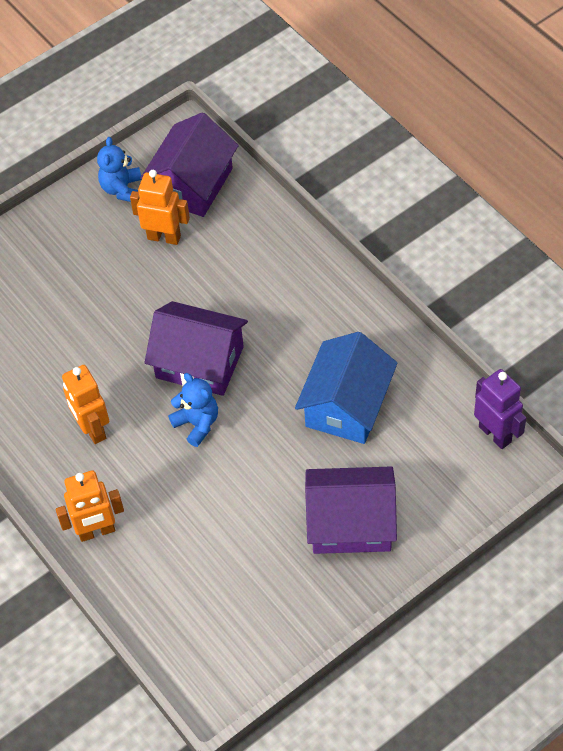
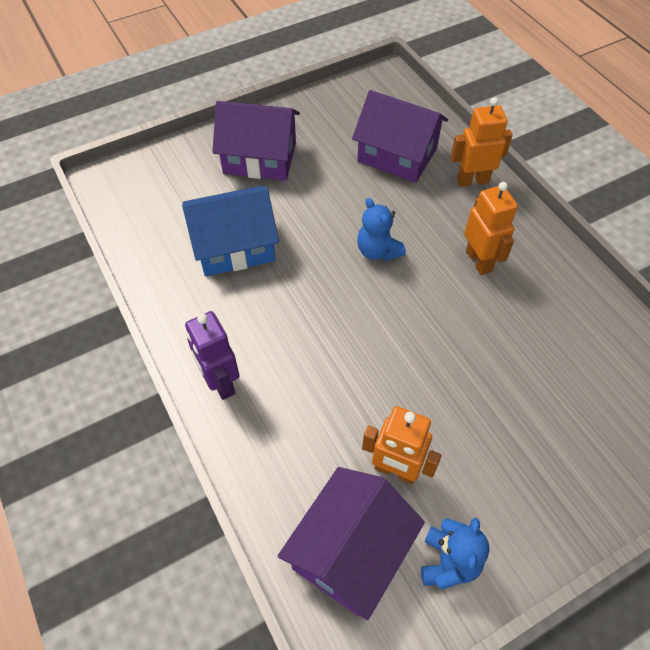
camera: 175 degrees left, 0 degrees up
purple house [145,301,248,396] -> purple house moved to [352,90,448,183]
blue house [295,332,398,444] -> blue house turned 45 degrees clockwise [182,186,279,276]
purple robot [474,369,526,449] -> purple robot moved to [185,311,240,400]

